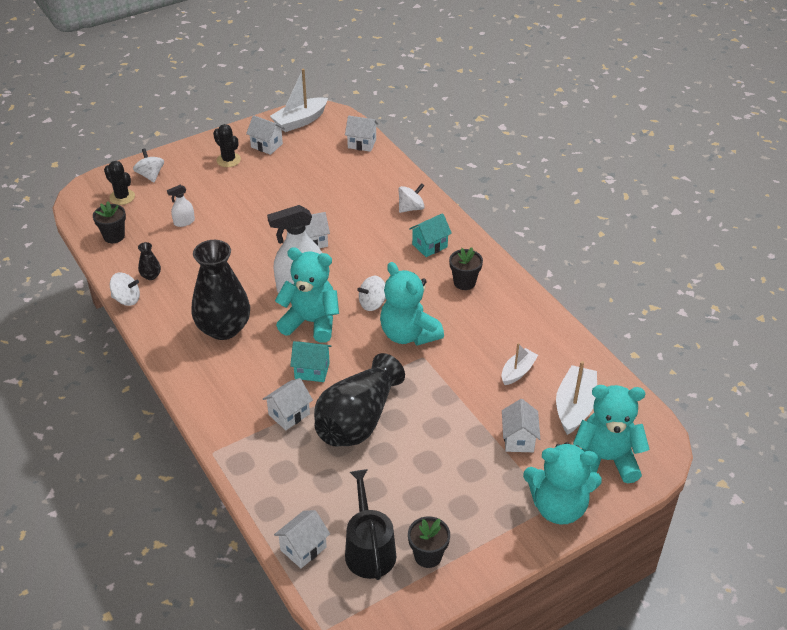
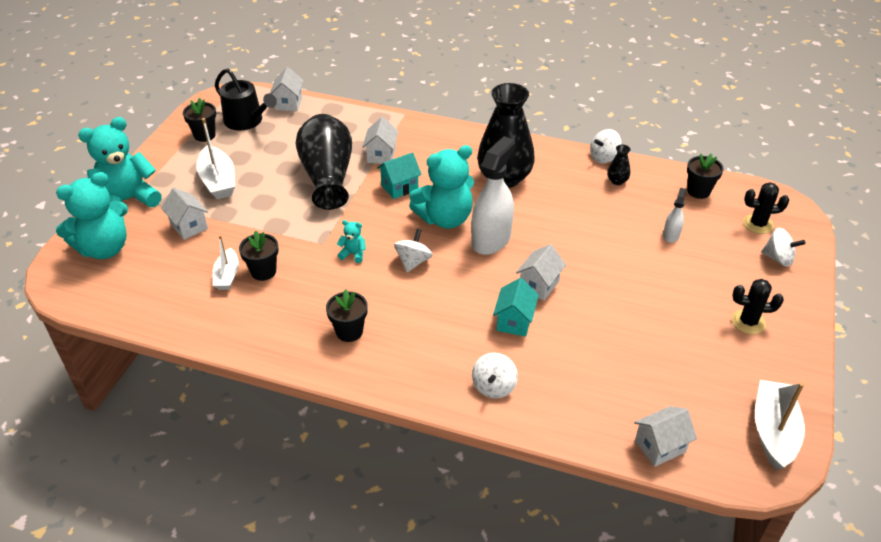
camera: 140 degrees right, 0 degrees up
white house [246,115,285,155] -> none
turquoise teddy bear [380,262,444,346] -> turquoise teddy bear [337,220,366,263], size x0.42
turquoise house [409,213,452,257] -> turquoise house moved to [493,278,539,337]
white boat [556,361,597,435] -> white boat moved to [196,118,235,199]
none -> black flower pot [239,231,279,281]

